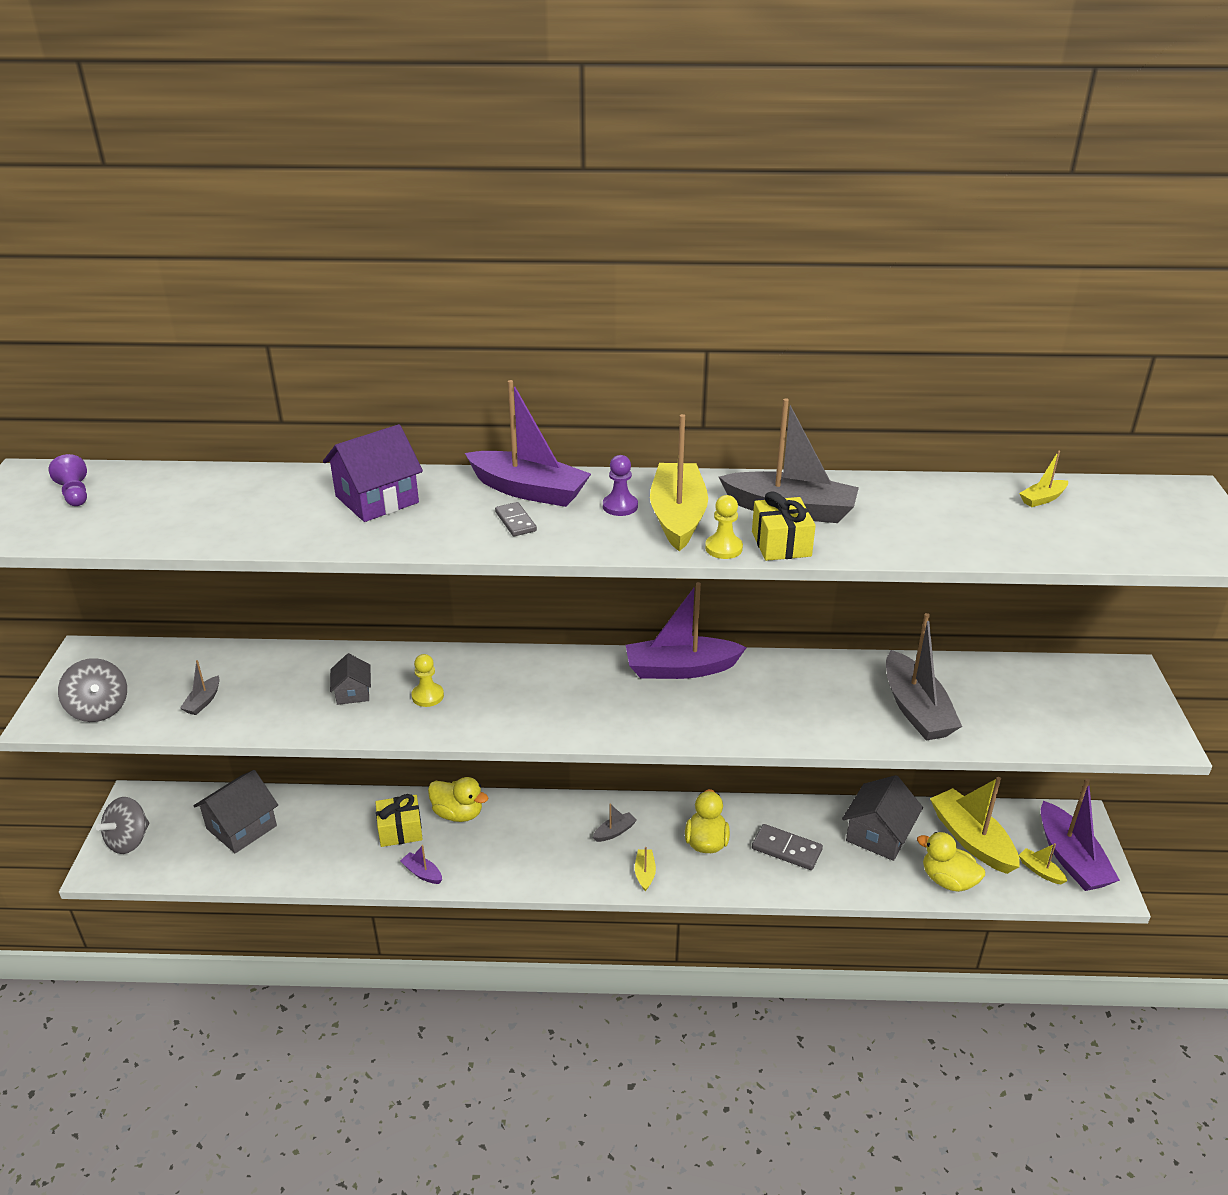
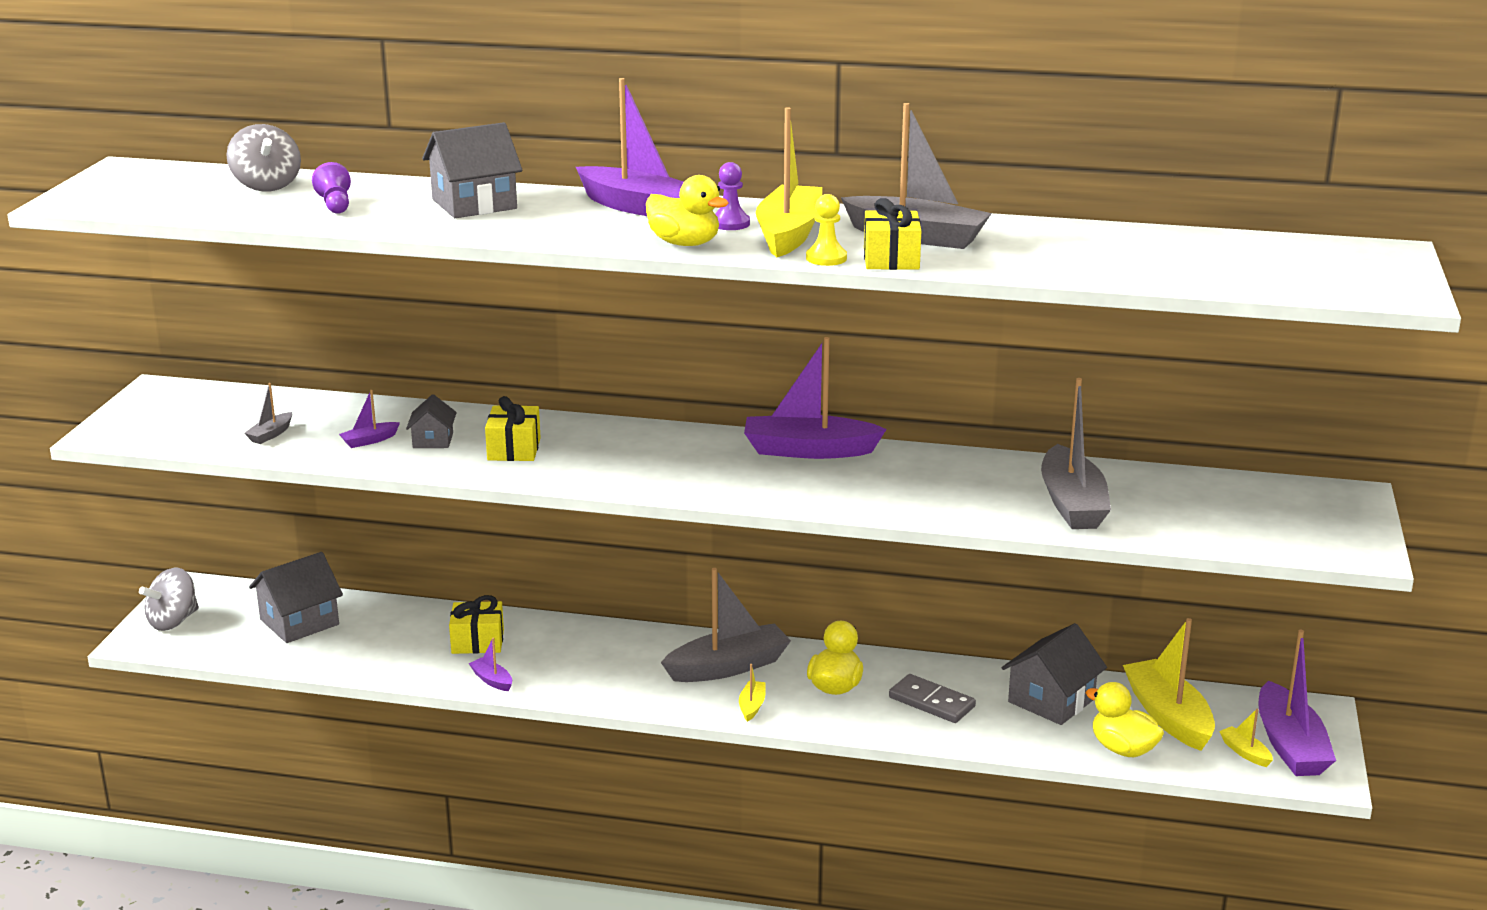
camera: 10 degrees right, 10 degrees down
purple pawn [49,454,87,506] -> purple pawn moved to [312,162,351,214]
grey spinning top [58,658,127,722] -> grey spinning top moved to [226,124,301,192]
purple house [323,424,423,522] -> grey house [422,122,522,218]
yellow pawn [411,654,444,707] -> yellow gift [485,396,541,461]
yellow duck [428,777,488,822] -> yellow duck moved to [646,175,729,246]
grey domino [495,502,537,536] -> none
grey boat [593,804,637,842] -> grey boat [661,568,791,682], size x2.24
yellow boat [1019,451,1068,507] -> none
none -> purple boat [339,390,400,448]

